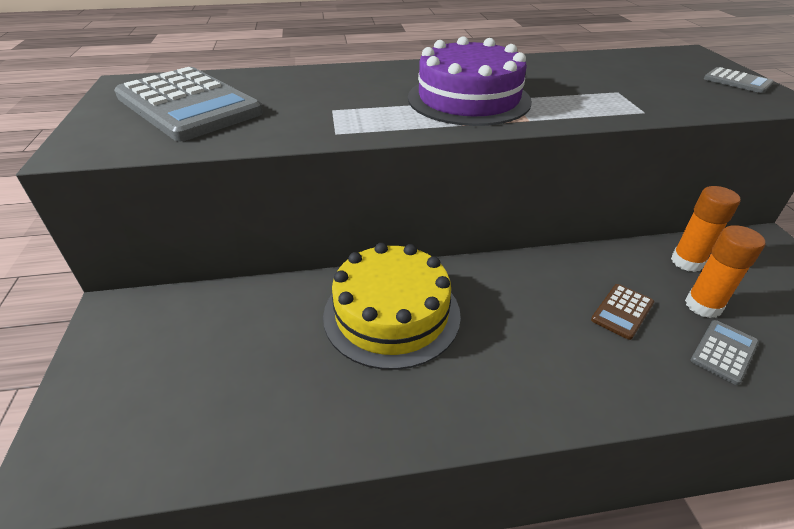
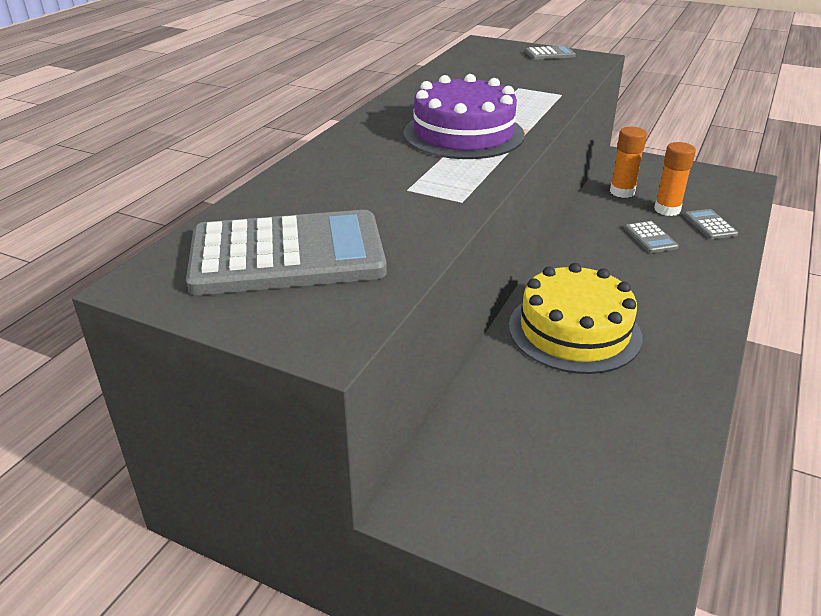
camera: 55 degrees left, 5 degrees down
brown calculator [591,284,654,340] -> grey calculator [624,221,679,253]

